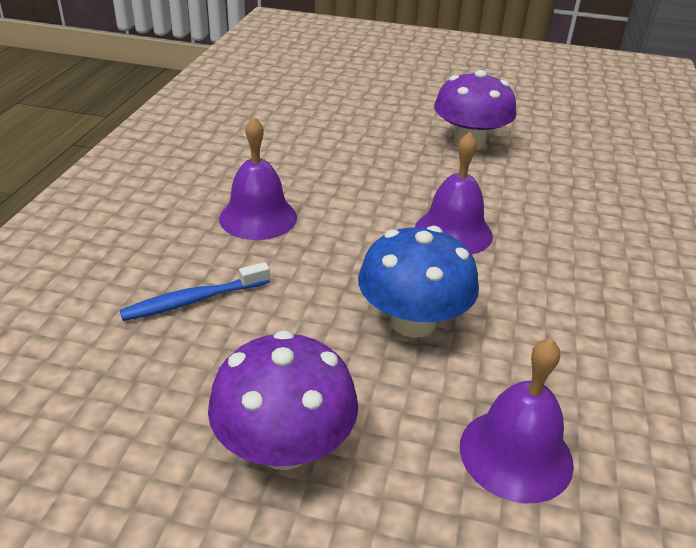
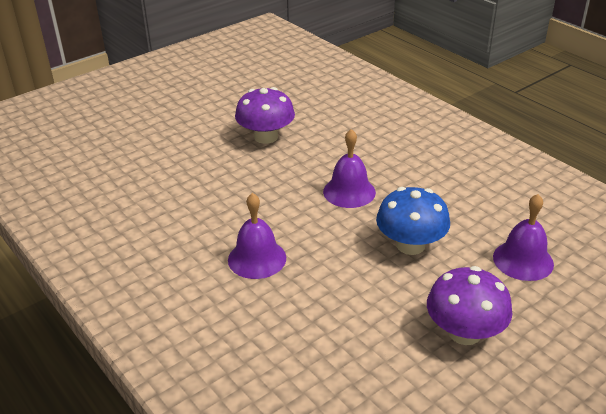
camera: 50 degrees left, 0 degrees up
blue toothbrush [120,262,270,321] -> none

